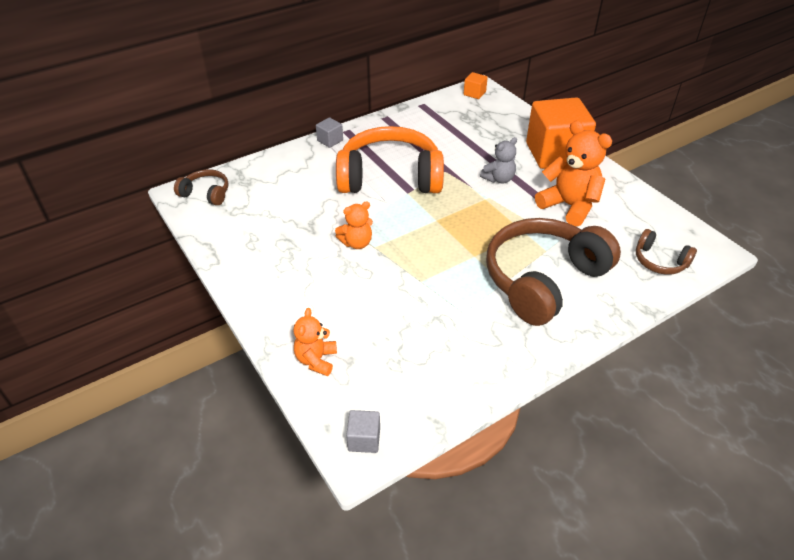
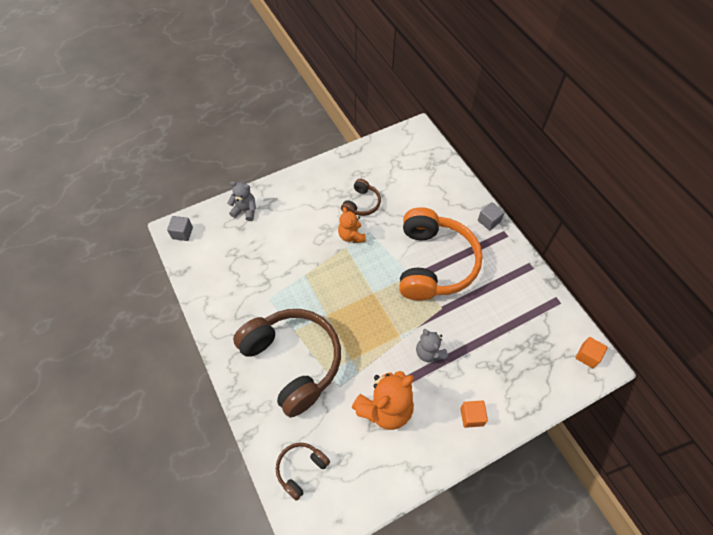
camera: 95 degrees right, 15 degrees up
brown headphones [174,169,229,206] -> brown headphones moved to [341,179,381,216]
orange teddy bear [293,308,337,376] -> grey teddy bear [227,181,256,221]
orange cube [526,97,596,169] -> orange cube [460,400,488,428], size x0.41

